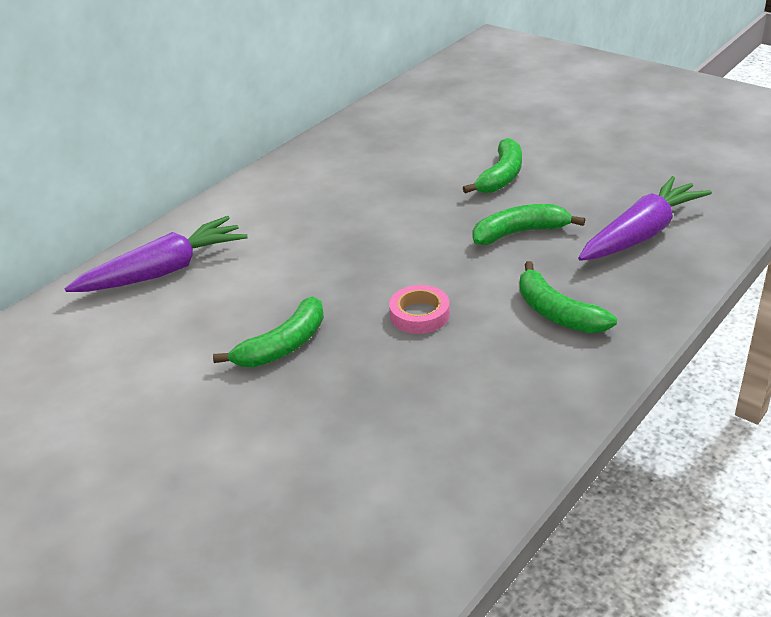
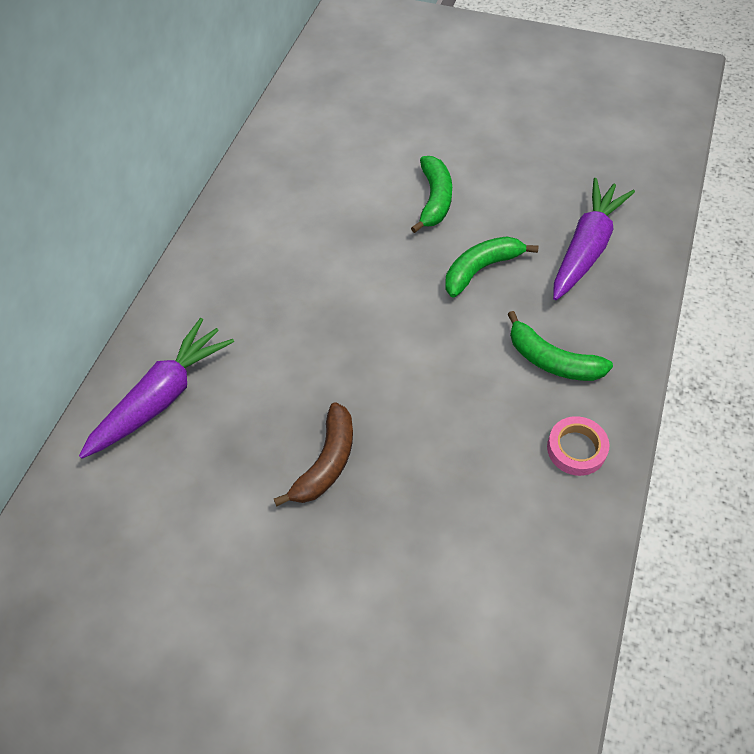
camera: 20 degrees left, 20 degrees up
green banana [213,296,324,367] -> brown banana [274,402,353,507]
pink tape [389,285,450,334] -> pink tape moved to [547,416,609,476]

